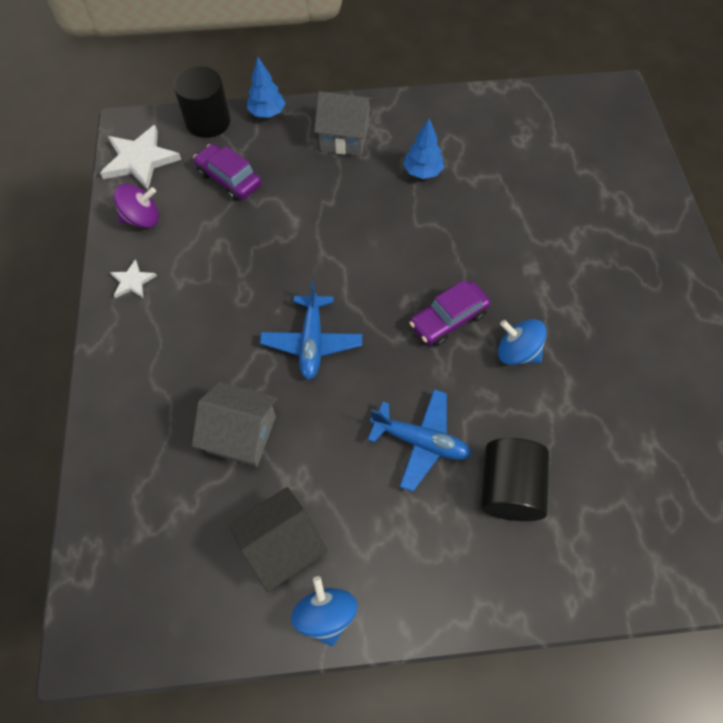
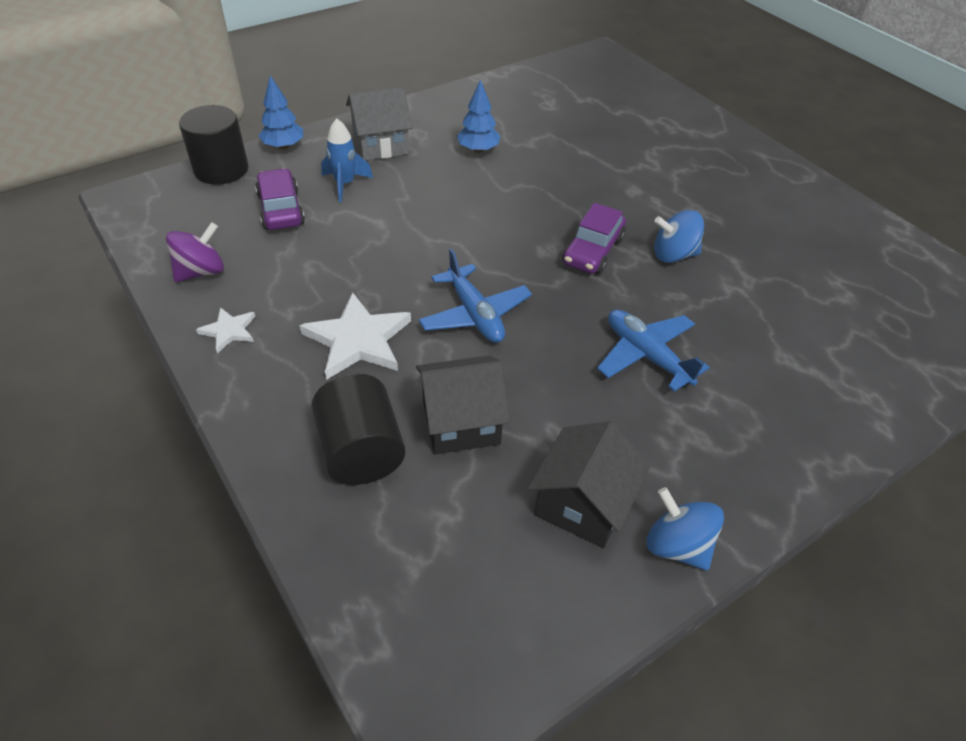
camera: 30 degrees left, 15 degrees down
white star [100,125,181,190] -> white star moved to [300,292,411,380]
grey house [192,382,277,467] -> black house [416,355,510,455]
purple car [193,144,262,201] -> purple car turned 60 degrees clockwise [255,168,305,230]
blue plane [368,389,472,492] -> blue plane turned 120 degrees counterclockwise [597,310,710,392]
black cylinder [481,438,549,521] -> black cylinder moved to [311,374,406,485]
none -> blue rocket [321,119,373,202]

